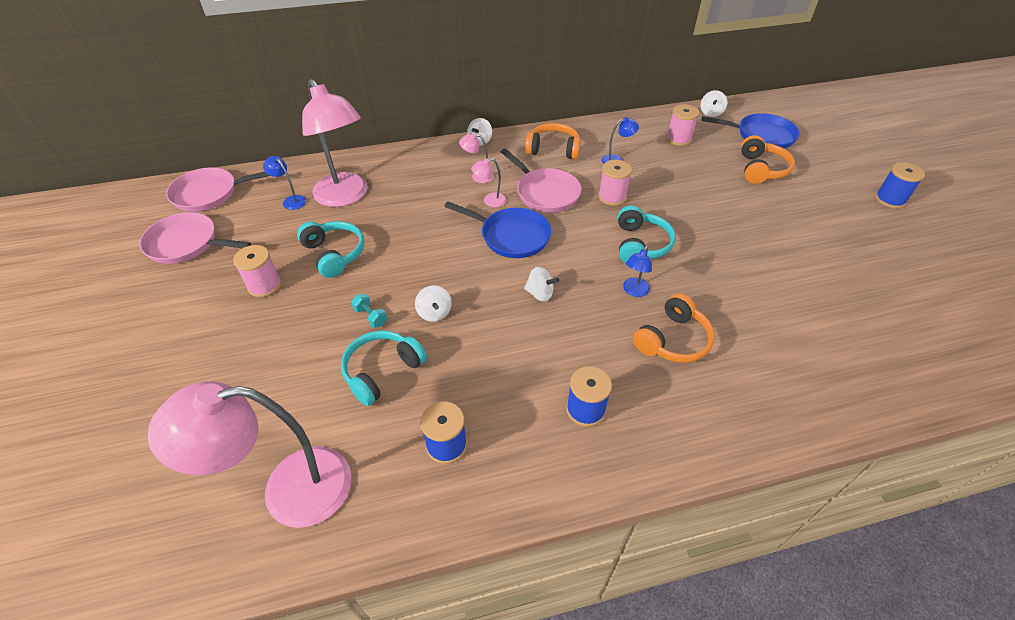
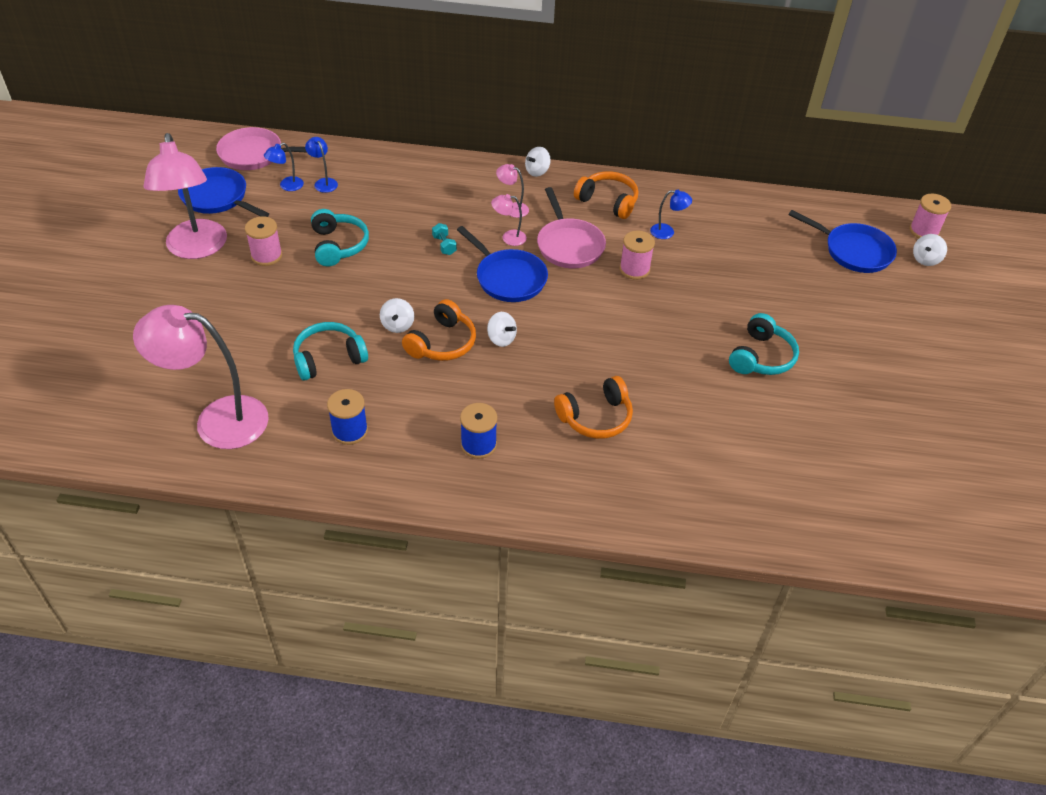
camera: 20 degrees right, 0 degrees up
pink pan [139,212,251,264] -> blue pan [178,167,269,217]
pink lamp [302,79,368,207] -> pink lamp moved to [144,133,227,259]
turquoise dumbbell [351,294,387,328] -> turquoise dumbbell moved to [432,223,457,255]
turquoise headphones [618,205,676,263] -> turquoise headphones moved to [729,313,799,375]
blue lamp [623,246,652,297] -> blue lamp moved to [264,143,304,191]
pink spool [666,104,699,146] -> pink spool moved to [910,194,951,238]
white spinning top [701,90,728,117] -> white spinning top moved to [913,234,947,266]
orange headphones [741,135,795,184] -> orange headphones moved to [402,299,476,361]
blue spool [875,162,925,209] -> none

